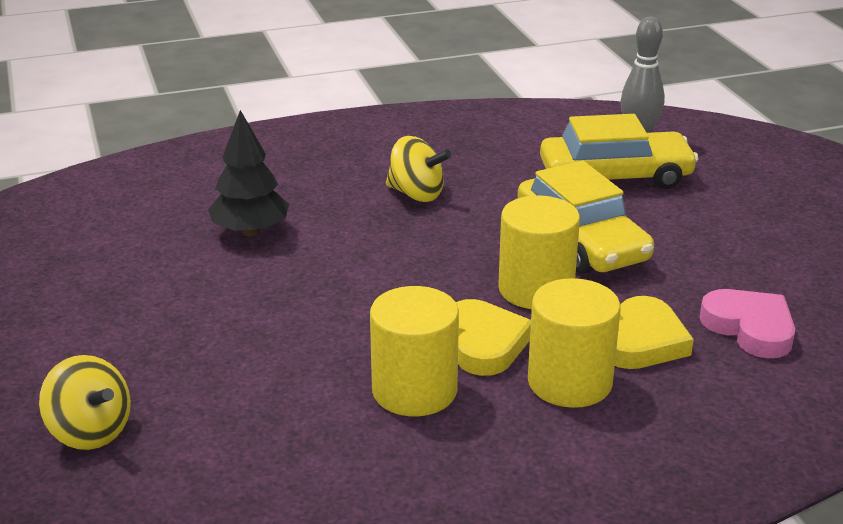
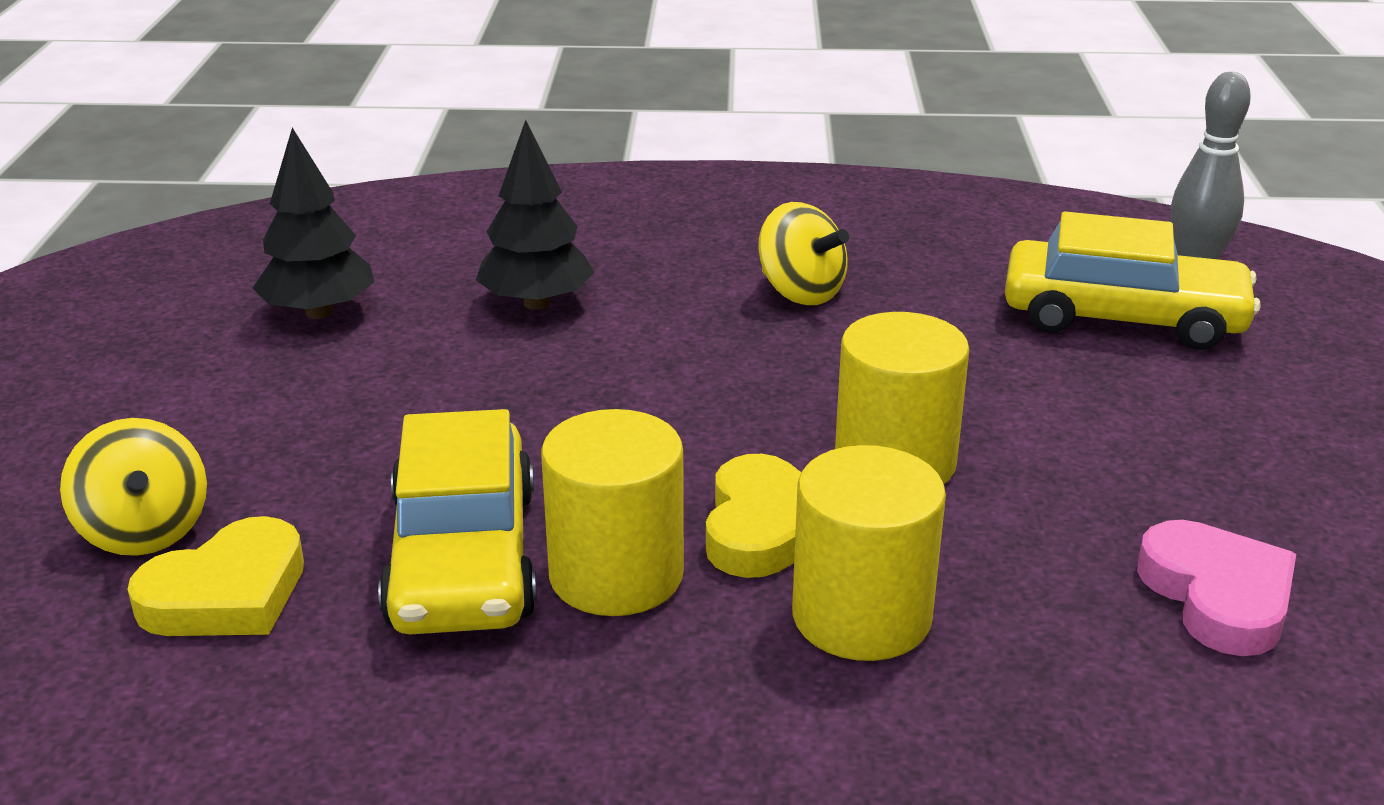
camera: 20 degrees right, 0 degrees up
yellow car [518,161,654,274] -> yellow car moved to [378,409,537,634]
yellow heart [615,296,694,369] -> yellow heart moved to [128,516,304,636]
none -> black tree [252,128,374,319]

